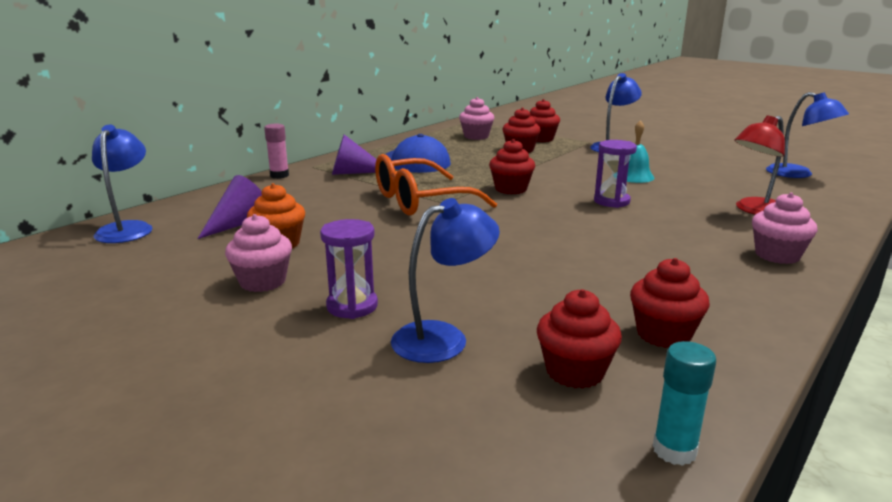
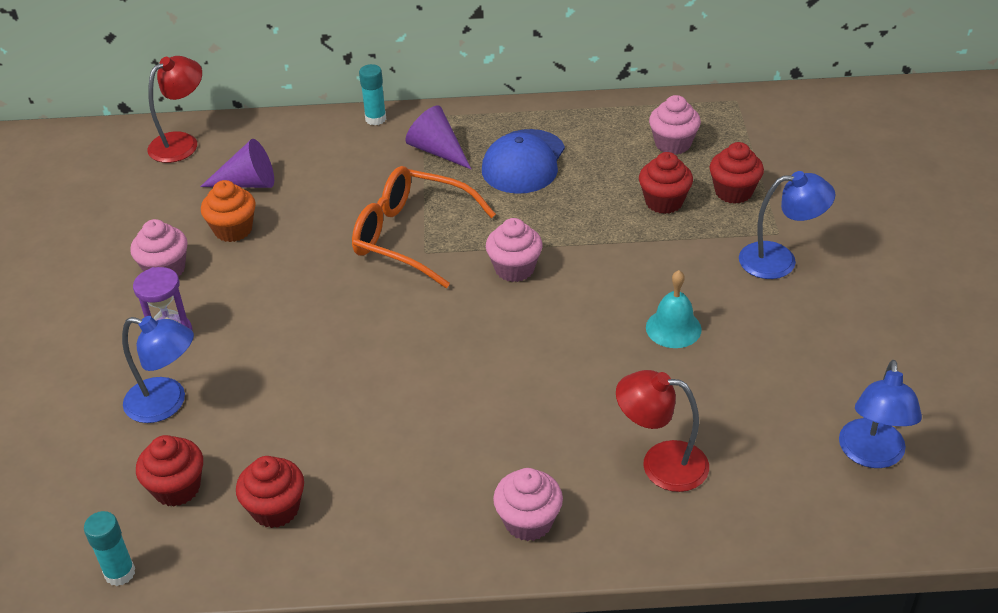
camera: 50 degrees right, 20 degrees up
blue lamp [92,125,152,243] -> red lamp [147,56,202,163]
pink glue stick [264,124,289,179] -> turquoise glue stick [359,64,386,125]
red cupcake [489,139,535,195] -> pink cupcake [486,218,543,282]
purple hourglass [594,140,637,208] -> none

